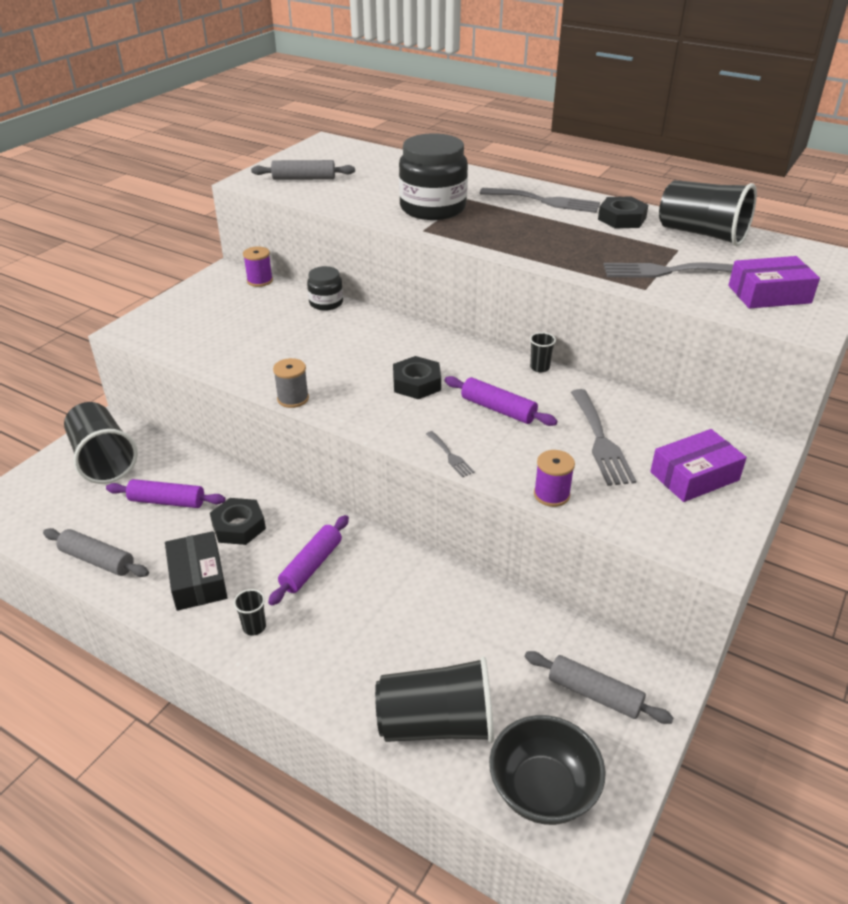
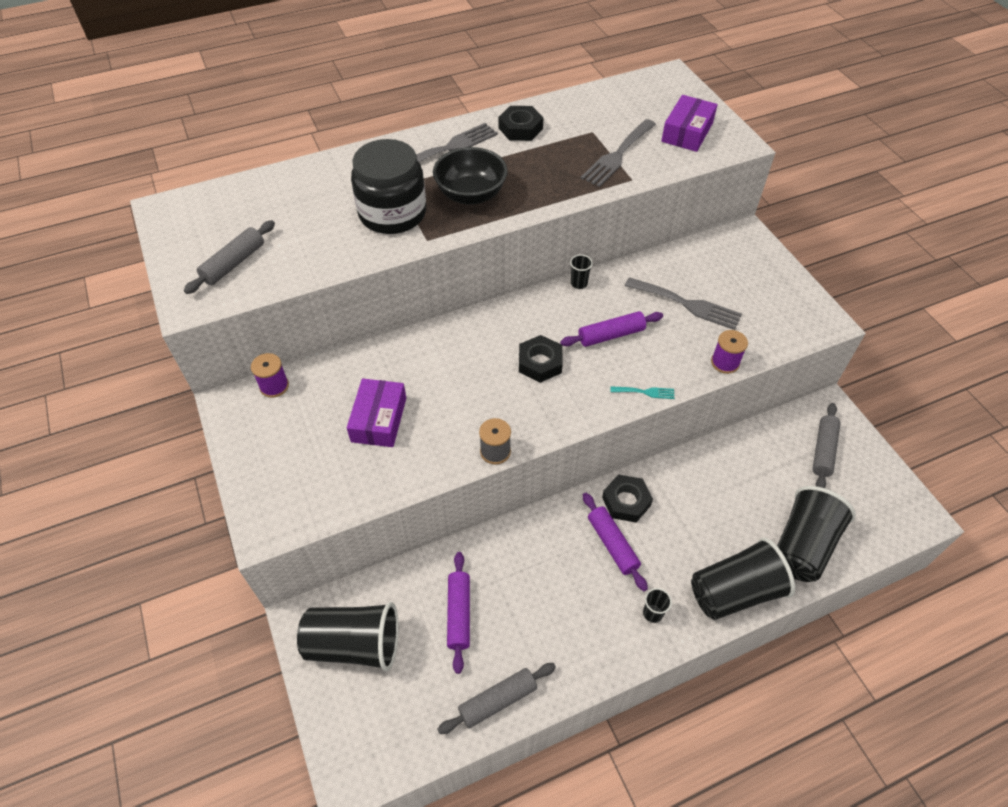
camera: 55 degrees left, 15 degrees up
purple rolling pin [106,479,225,508] -> purple rolling pin turned 45 degrees counterclockwise [447,552,470,674]
black box [165,531,228,611] -> none
black nut [210,498,266,545] -> black nut moved to [602,474,653,523]
black jar [307,266,343,311] -> none
grey fork [426,431,475,477] -> turquoise fork [610,386,675,399]
black bowl [489,715,606,825] -> black bowl moved to [433,147,508,205]
grey rolling pin [525,651,674,724] -> grey rolling pin turned 45 degrees counterclockwise [812,403,840,488]
purple box [650,429,747,502] -> purple box moved to [347,378,406,447]
black cup [659,180,757,246] -> black cup moved to [691,538,795,620]

